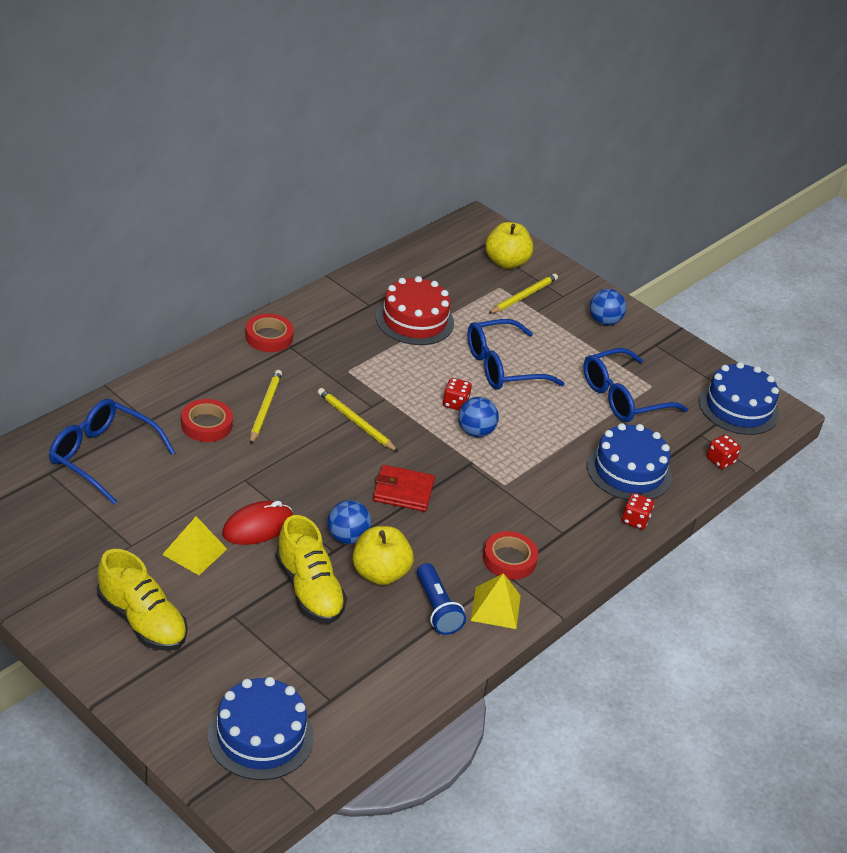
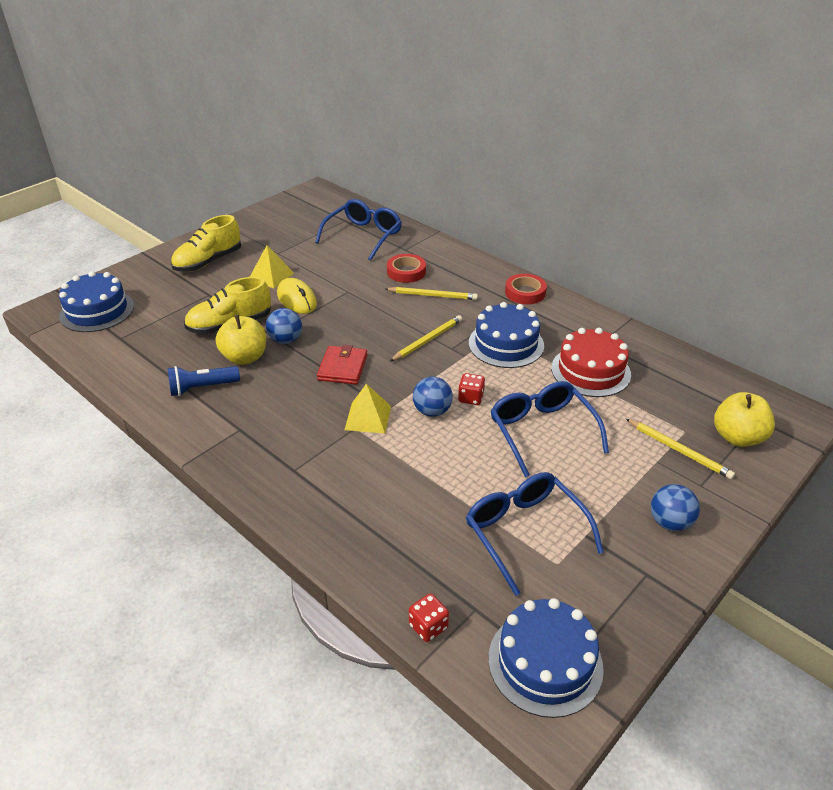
camera: 95 degrees right, 0 degrees up
red mouse [222,501,293,545] -> yellow mouse [277,278,317,314]
yellow pyramid [471,573,521,629] -> yellow pyramid moved to [344,384,391,434]
red tape [483,531,538,580] -> none
blue cake [587,423,672,500] -> blue cake moved to [469,302,544,368]
red dice [622,493,654,529] -> none

